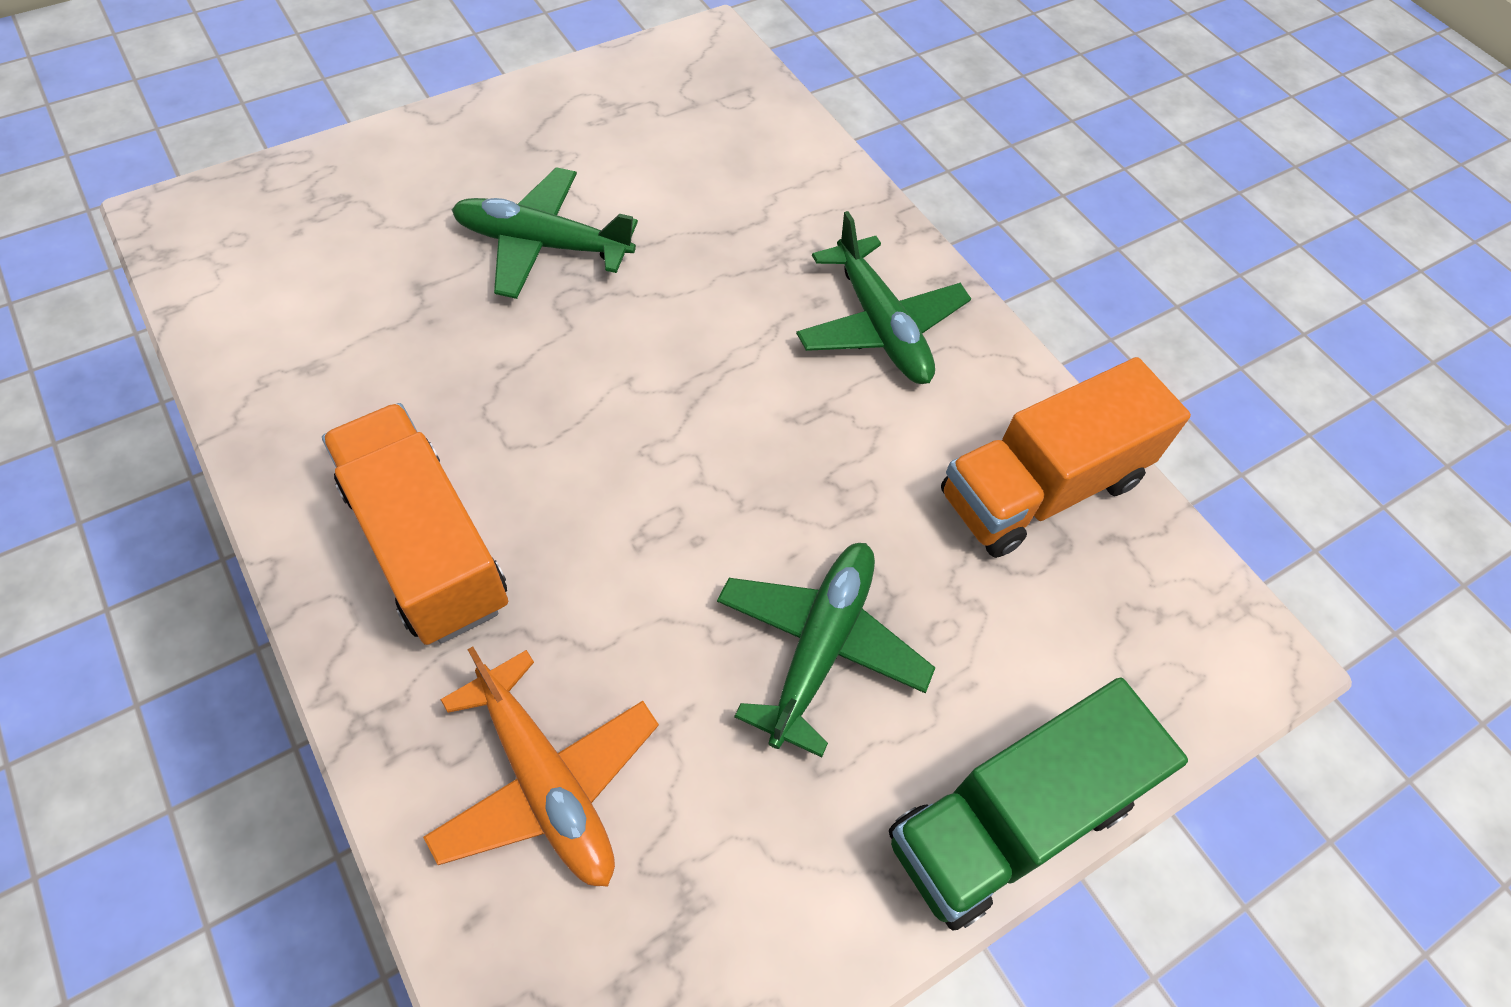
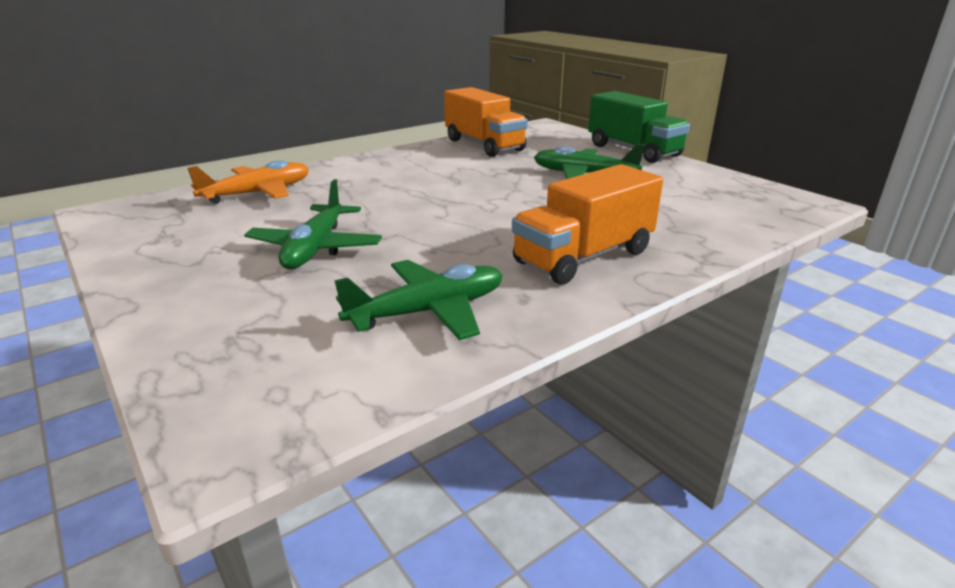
camera: 90 degrees left, 30 degrees down
orange plane [423,646,659,887] -> orange plane moved to [188,160,309,204]
green plane [796,211,971,384] -> green plane moved to [334,260,503,340]

